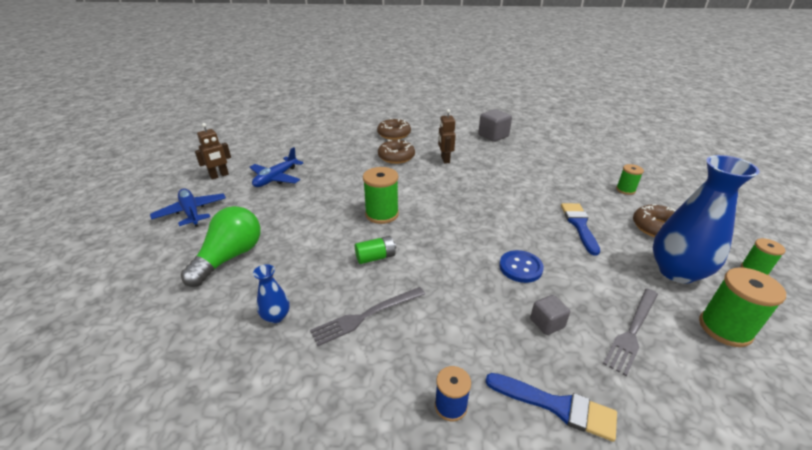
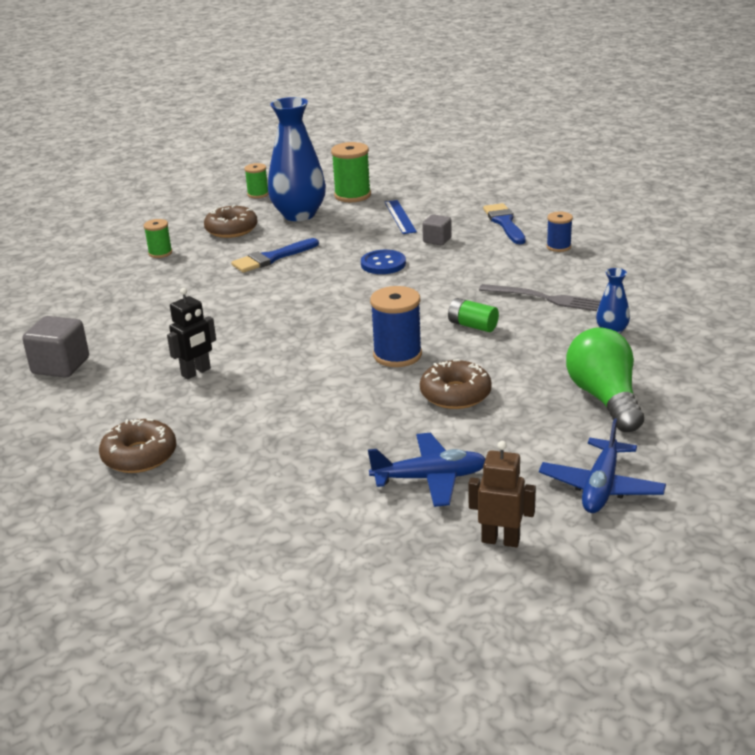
camera: 125 degrees left, 5 degrees down
green light bulb [181,206,261,287] -> green light bulb turned 90 degrees clockwise [566,327,644,432]
green spool [363,167,399,224] -> blue spool [370,286,422,367]
brown donut [378,140,415,164] -> brown donut moved to [420,359,492,409]
brown robot [438,109,456,164] -> black robot [167,288,216,379]
grey fork [603,289,658,376] -> blue ruler [385,200,417,234]

